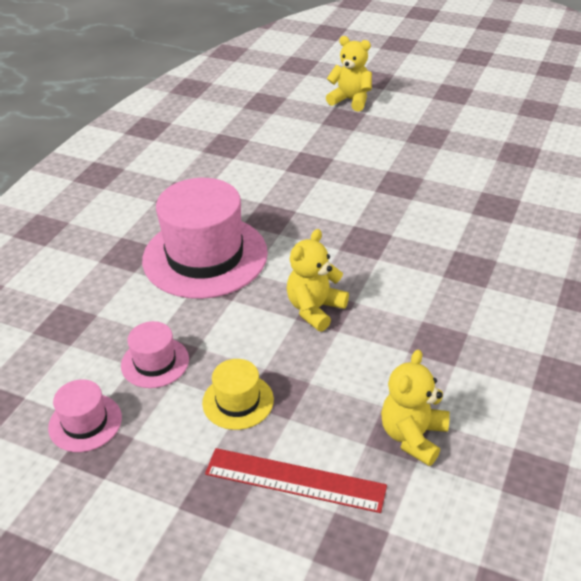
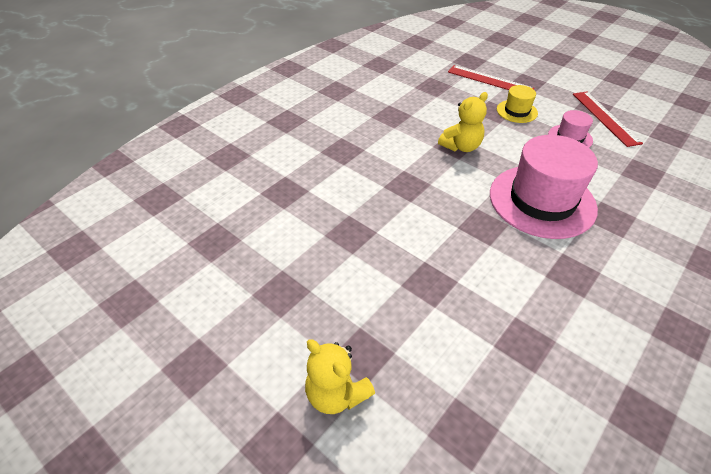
camera: 165 degrees left, 5 degrees up
pink hat [48,379,122,452] -> red ruler [573,92,643,147]
yellow teddy bear [381,350,450,466] -> none

